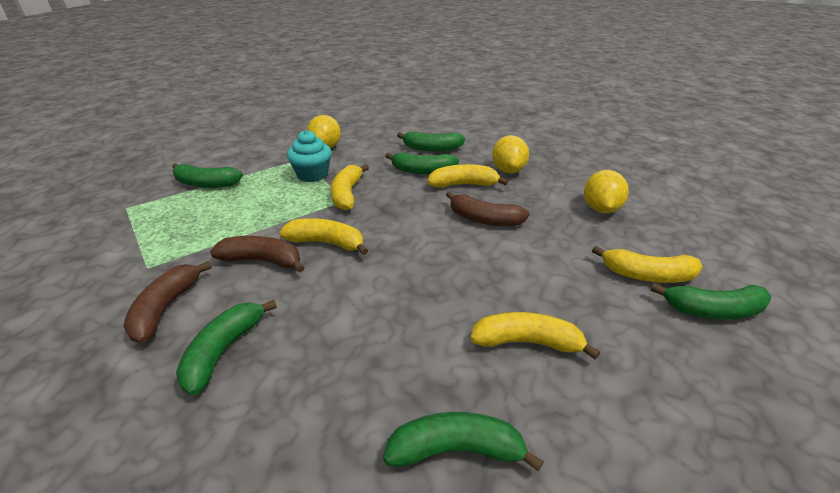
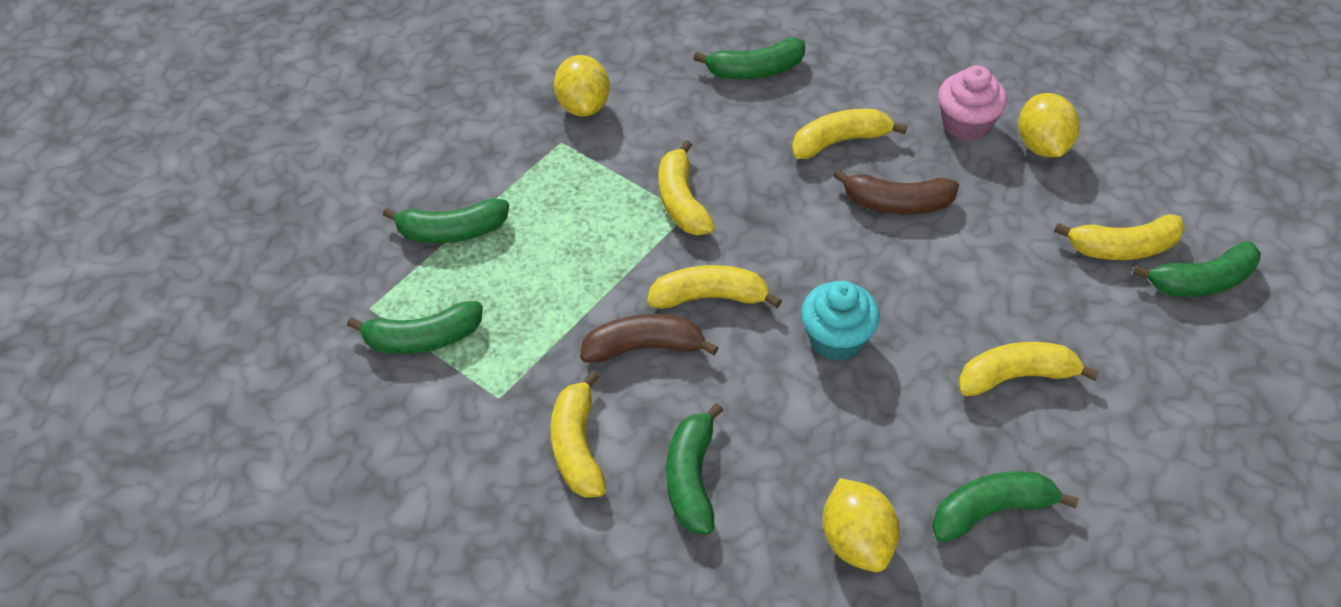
camera: 15 degrees left, 15 degrees up
brown banana [123,261,212,343] -> yellow banana [551,371,606,498]
turquoise cupcake [287,130,331,182] -> turquoise cupcake moved to [801,281,880,361]
green banana [386,152,459,174] -> green banana moved to [347,301,483,354]
yellow lemon [492,135,529,173] -> yellow lemon moved to [823,478,900,572]
none -> pink cupcake [938,65,1007,141]

